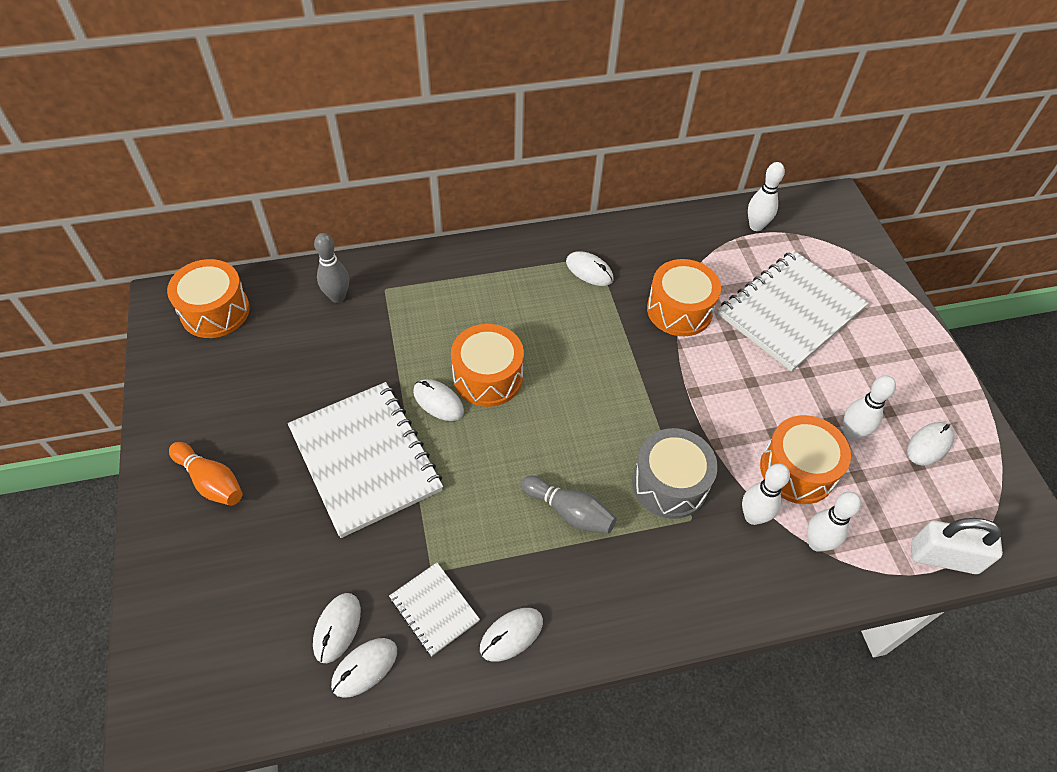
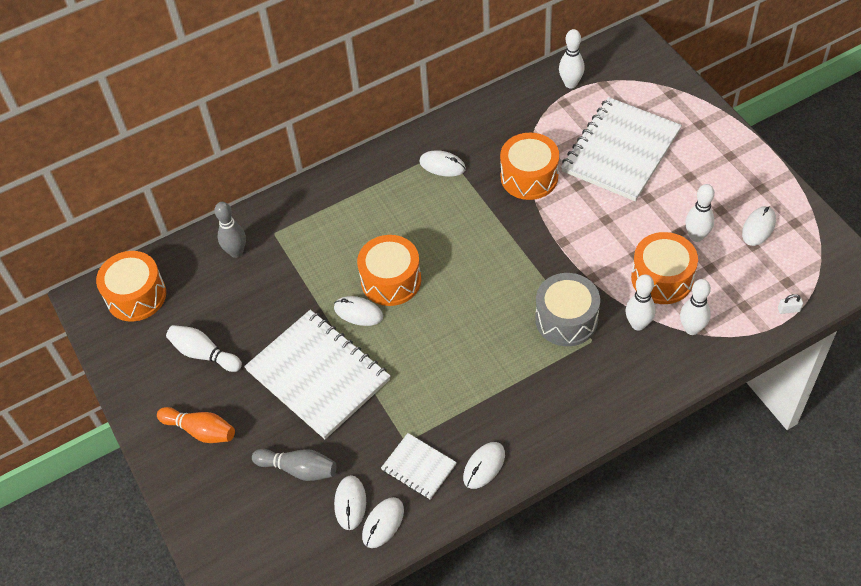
camera: 10 degrees left, 0 degrees up
grey bowling pin [521,475,617,534] -> grey bowling pin moved to [252,449,337,481]
white padlock [911,518,1003,574] -> white padlock [778,294,803,314], size x0.41
none -> white bowling pin [166,325,242,372]

